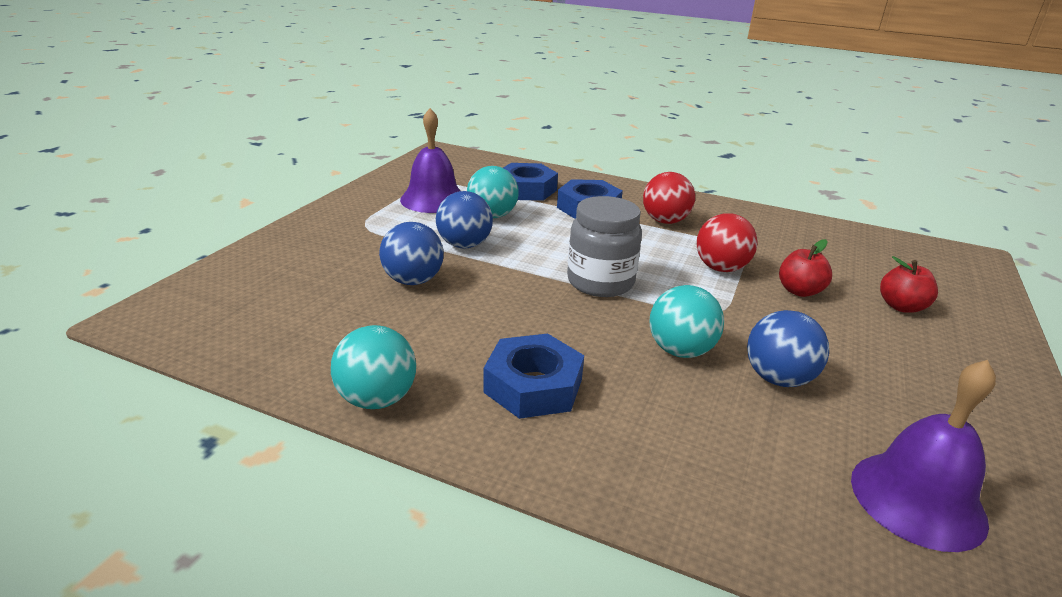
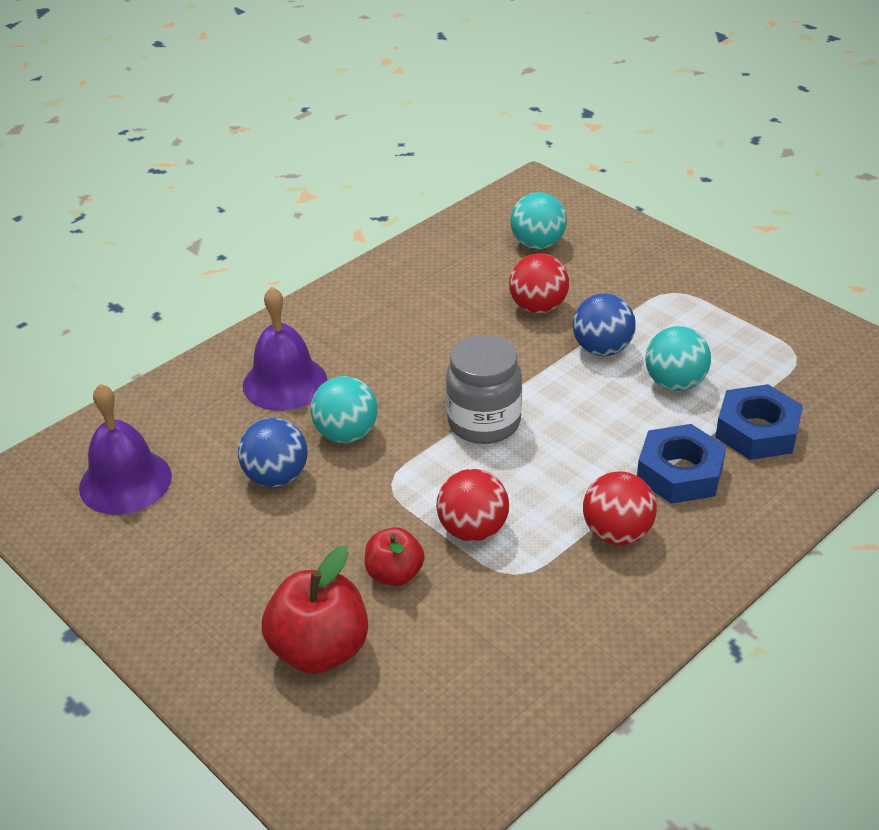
camera: 115 degrees right, 10 degrees up
turquoise ball [331,325,416,409] -> turquoise ball moved to [510,192,567,249]
blue ball [379,222,444,285] -> red ball [509,253,569,314]
purple bell [400,108,460,213] -> purple bell moved to [243,287,327,411]
blue nut [483,333,584,419] -> none
red apple [880,256,938,313] -> red apple [262,546,368,674], size x1.65

